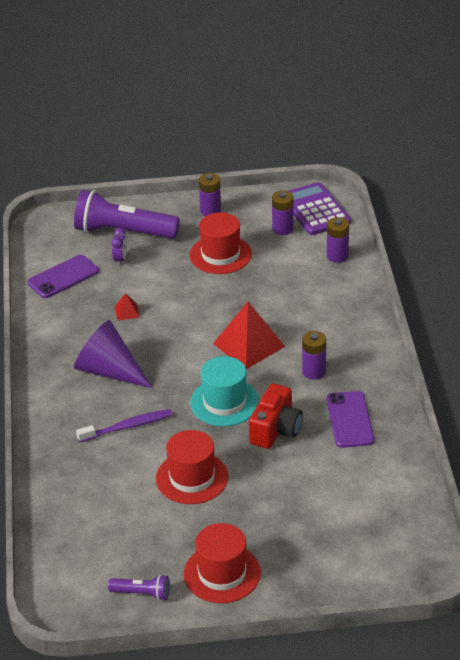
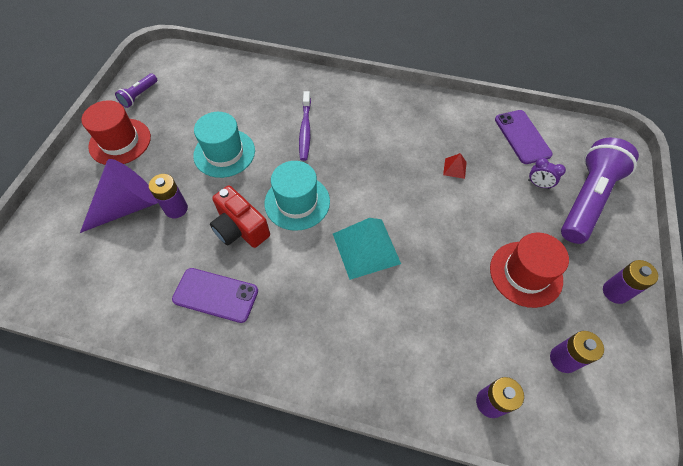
camera: 110 degrees right, 20 degrees up
purple cone [74,320,152,388] -> purple cone moved to [80,159,158,233]
red hat [156,430,228,504] -> turquoise hat [193,112,255,178]
red pyramid [213,302,285,369] -> turquoise pyramid [333,218,401,280]
purple calculator [288,182,351,235] -> none
purple battery [302,331,326,380] -> purple battery moved to [149,174,188,218]

